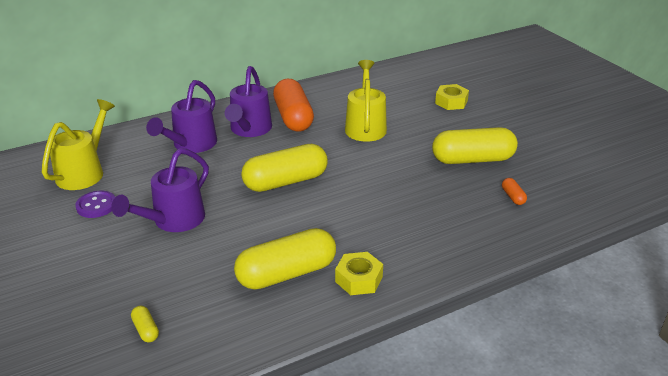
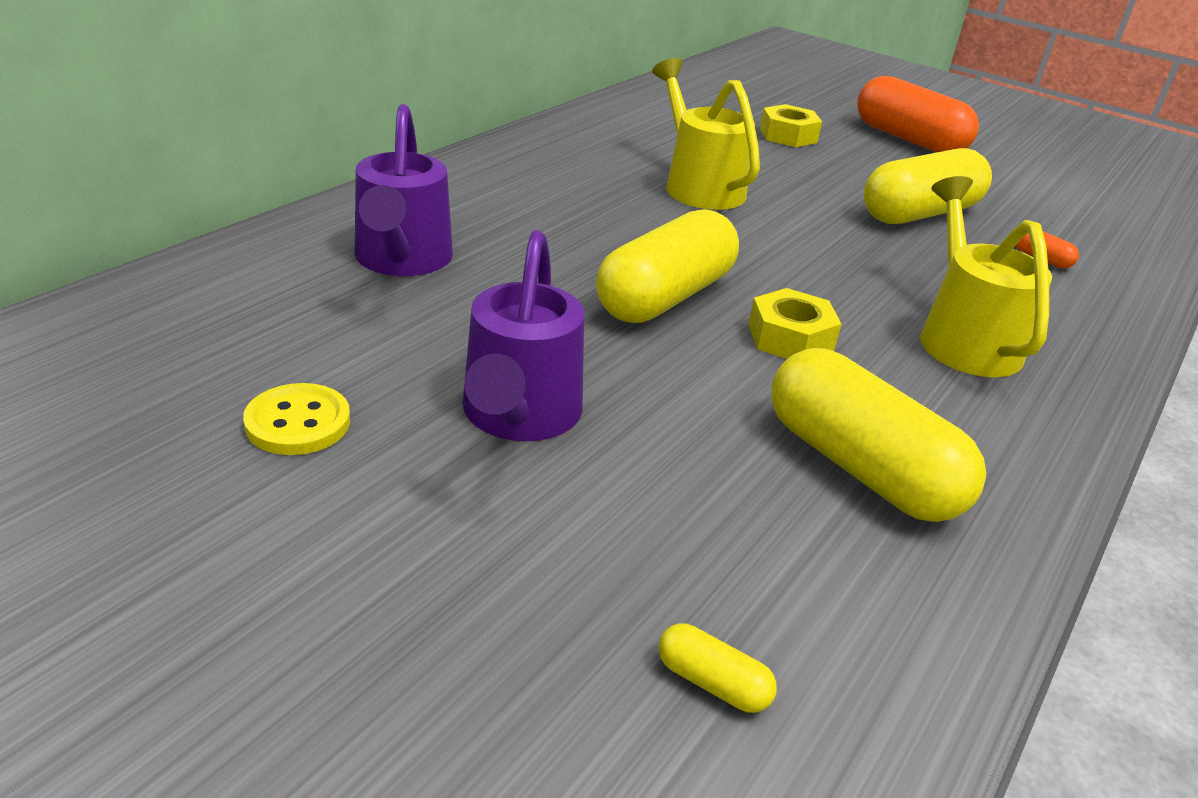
camera: 30 degrees left, 0 degrees up
yellow watering can [42,99,115,190] -> yellow watering can moved to [920,176,1052,377]
purple button [75,191,115,218] -> yellow button [243,383,350,455]
purple watering can [225,66,272,137] -> none
yellow capsule [234,228,336,290] -> yellow capsule turned 75 degrees counterclockwise [771,348,986,522]
orange capsule [273,79,314,131] -> orange capsule moved to [857,76,979,152]
yellow nut [335,252,383,295] -> yellow nut moved to [748,288,842,359]

